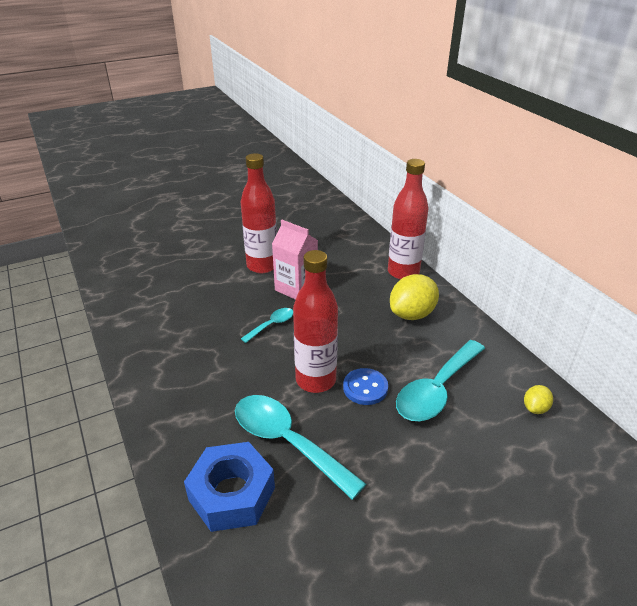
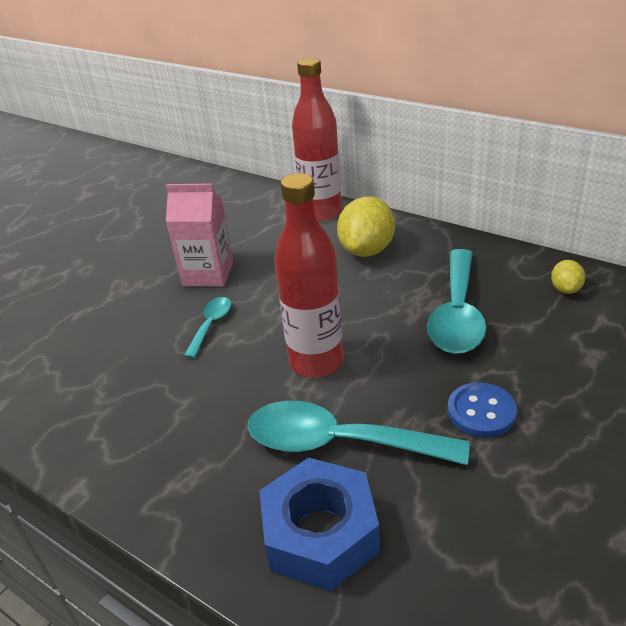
camera: 25 degrees left, 0 degrees up
red bottle [241,154,277,273] -> none
blue button [343,368,388,405] -> blue button moved to [448,382,517,438]

